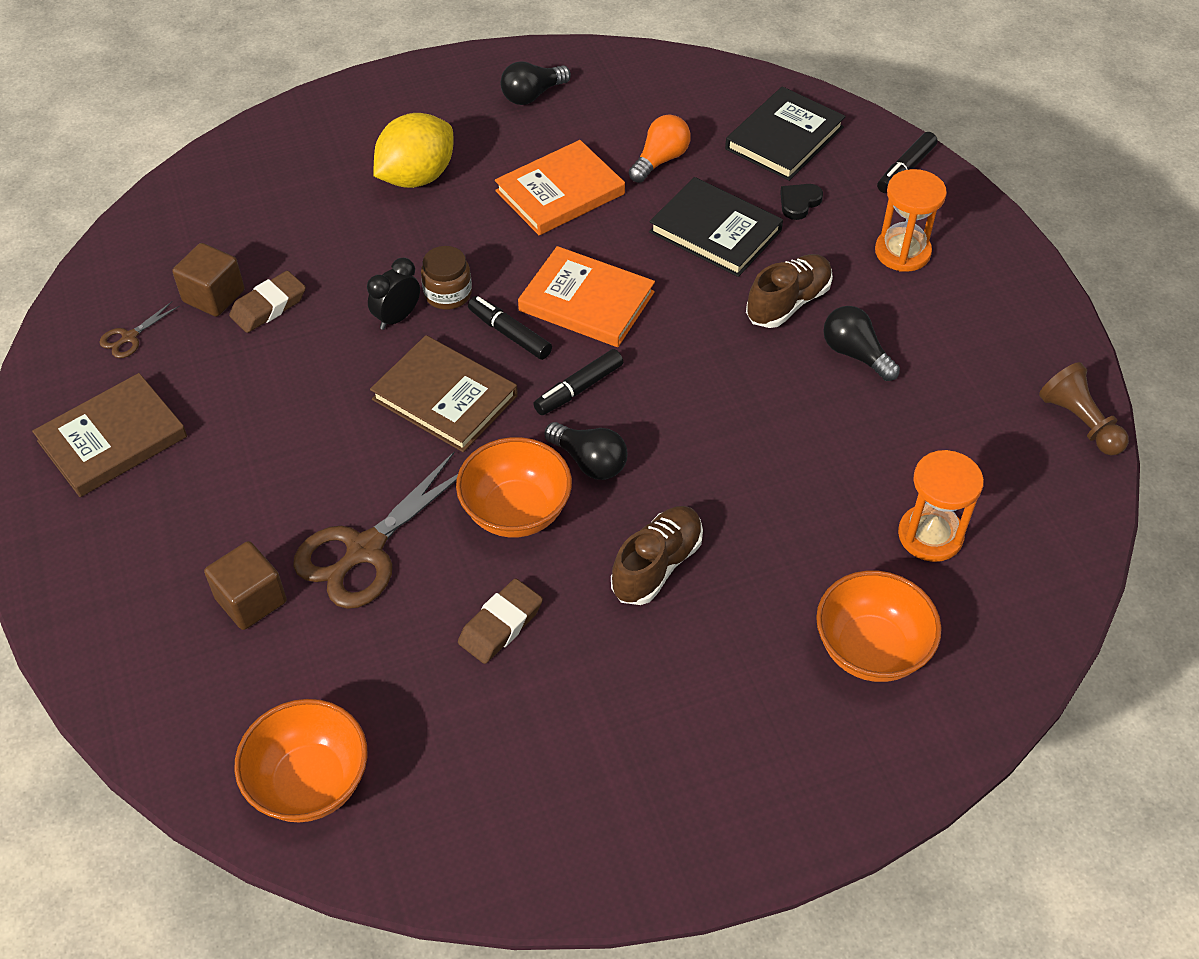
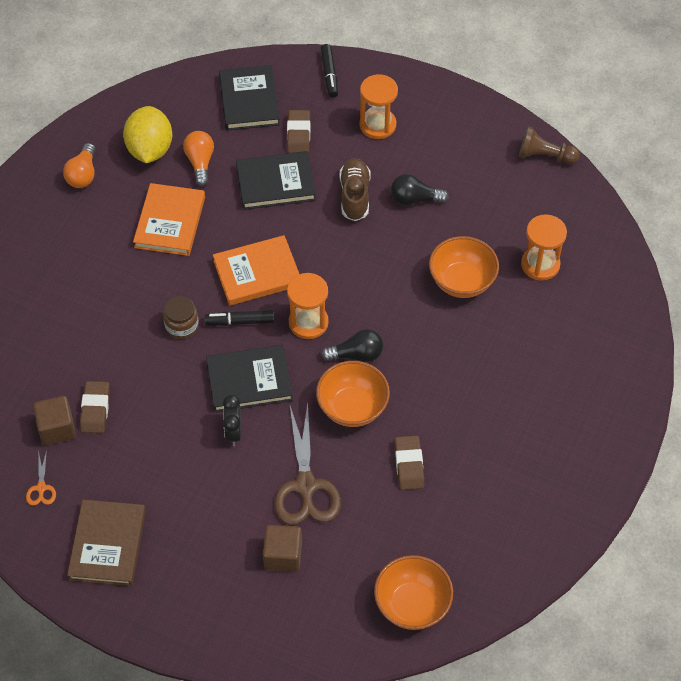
camera: 45 degrees left, 5 degrees up
brown scissors [99,301,180,358] -> orange scissors [26,450,56,506]
black clock [367,258,420,330] -> black clock moved to [223,394,241,446]
brown book [370,335,518,452] -> black book [206,345,293,413]
yellow lemon [373,113,453,188] -> yellow lemon moved to [123,106,172,163]
black light bulb [500,61,571,105] -> orange light bulb [63,143,96,188]
black marker [533,349,623,415] -> orange hourglass [287,273,329,339]
brown shoe [611,506,703,605] -> none
black heart [780,184,823,220] -> brown eraser [287,110,310,153]
orange bowl [816,570,942,682] -> orange bowl moved to [429,236,499,298]

